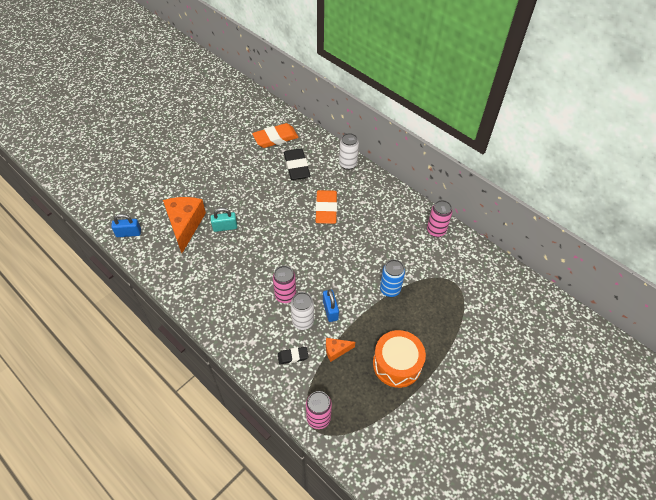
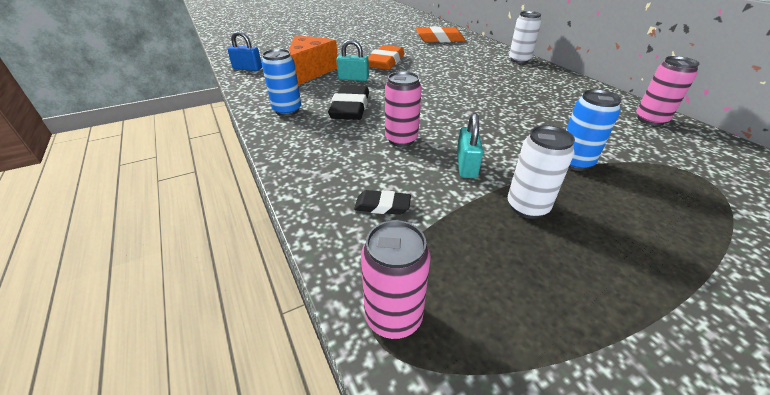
camera: 20 degrees right, 15 degrees down
black eraser [284,148,310,180] -> black eraser moved to [328,85,369,120]
white can [291,292,314,330] -> white can moved to [508,125,575,219]
orange eraser [315,190,337,224] -> orange eraser moved to [368,45,404,70]
blue padlock [323,289,339,322] -> turquoise padlock [457,113,483,178]
orange cheese [326,338,355,362] -> none
orange drum [373,330,426,388] -> none
none -> blue can [262,49,301,116]

